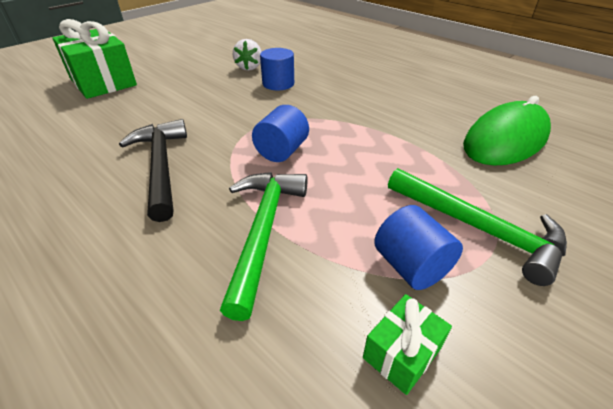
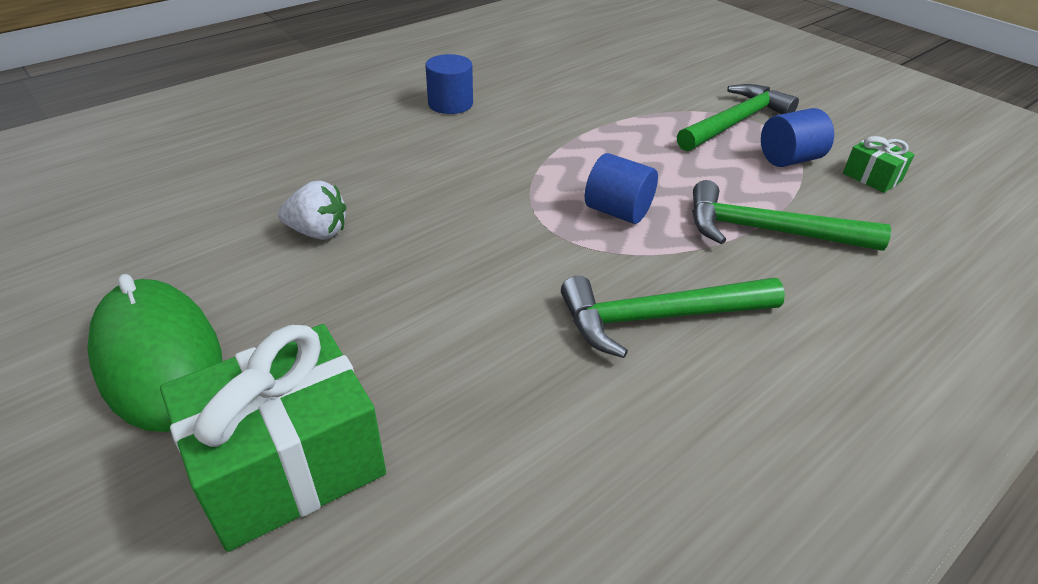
camera: 85 degrees left, 0 degrees up
black hammer [119,119,187,222] -> green hammer [561,276,785,358]
blue cylinder [260,48,294,90] -> blue cylinder moved to [425,54,473,114]
green mouse [463,96,551,166] -> green mouse moved to [87,274,222,432]

